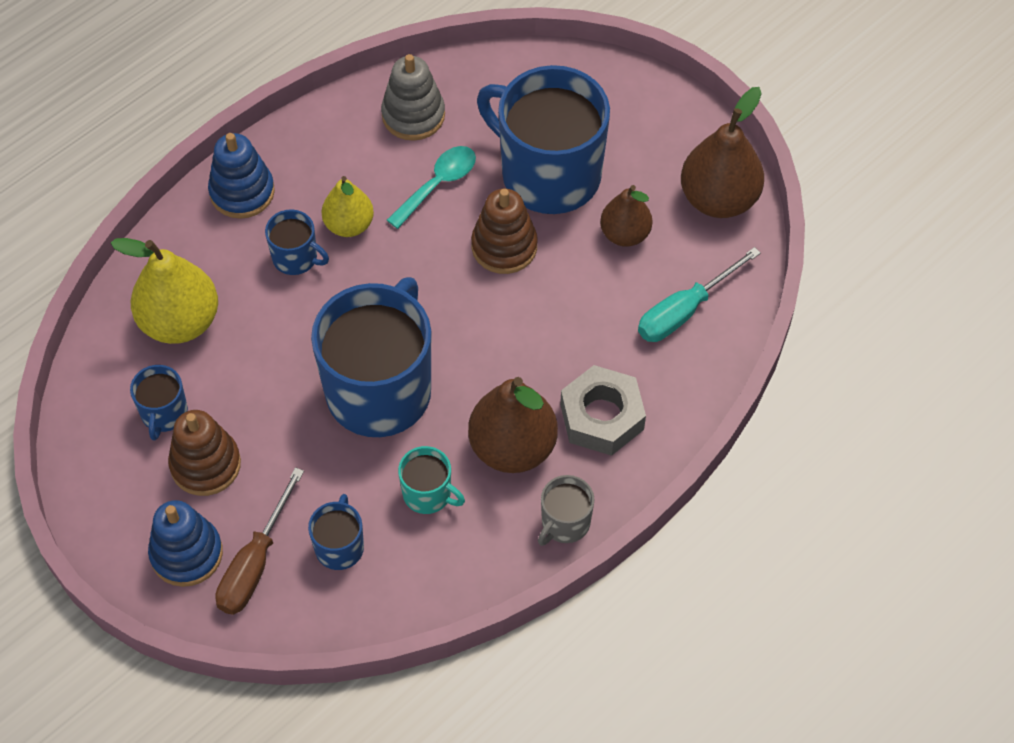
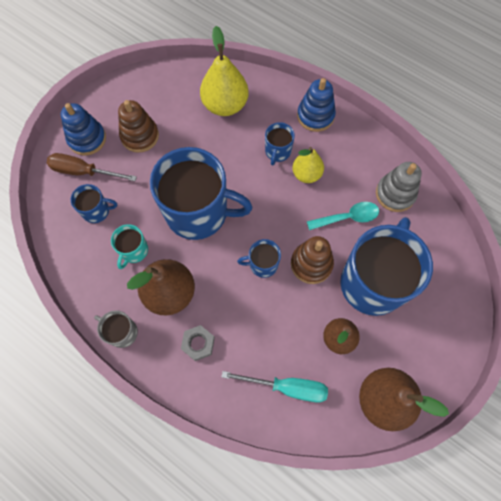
camera: 80 degrees right, 10 degrees up
blue mug [130,365,188,441] -> blue mug moved to [237,239,281,278]
turquoise spoon [387,146,476,229] -> turquoise spoon turned 45 degrees counterclockwise [307,202,379,230]
grey nut [560,365,646,456] -> grey nut [181,325,215,361], size x0.61
turquoise screwdriver [638,247,761,342] -> turquoise screwdriver turned 150 degrees clockwise [222,371,328,403]

